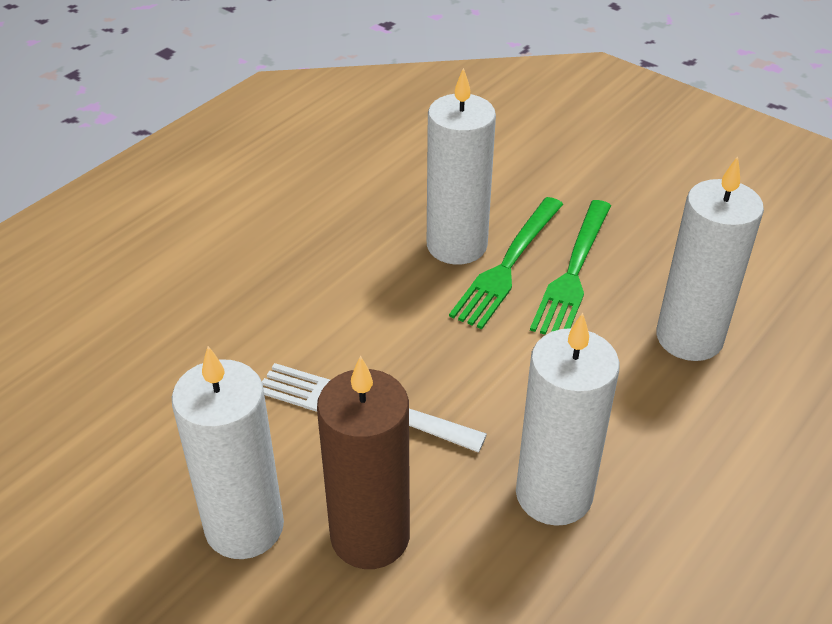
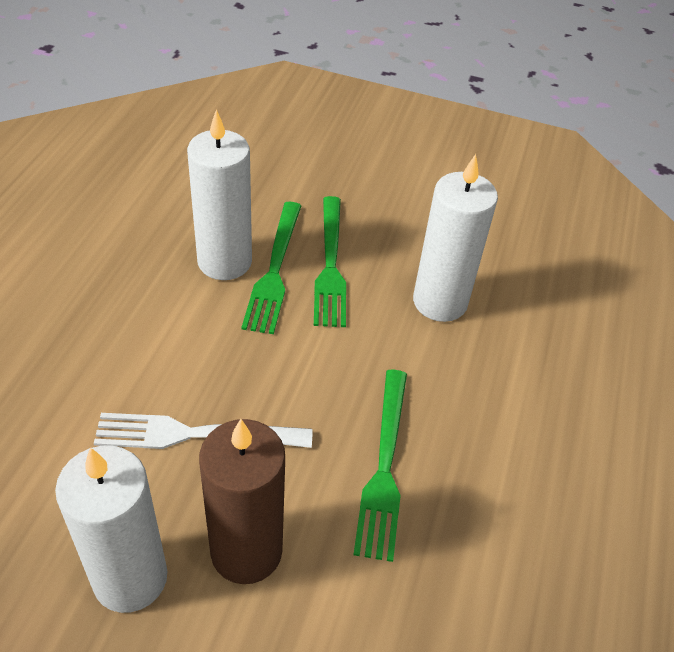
camera: 25 degrees left, 5 degrees up
white candle [516,313,620,526] -> green fork [353,370,407,562]

